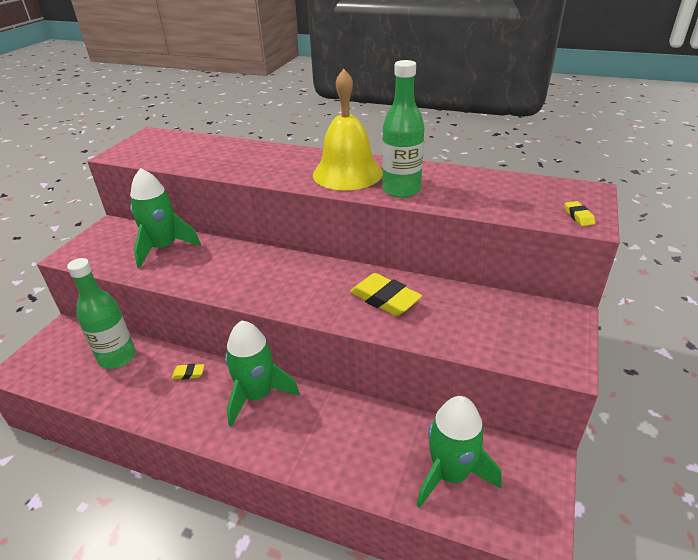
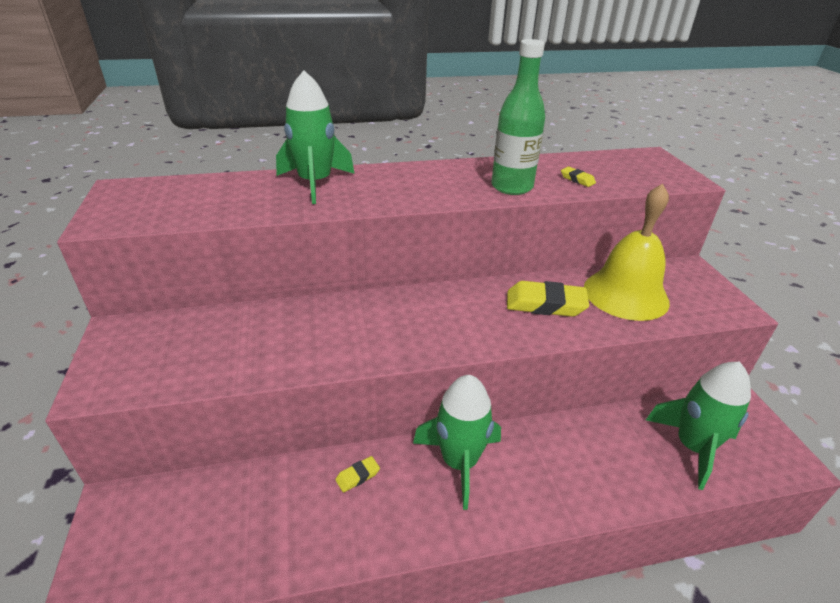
camera: 35 degrees left, 0 degrees up
green bottle [67,258,136,369] -> none
green rocket [130,168,201,268] -> green rocket moved to [276,70,355,204]
yellow bell [313,69,382,190] -> yellow bell moved to [584,183,670,321]
yellow eraser [564,201,595,226] -> yellow eraser moved to [561,167,596,187]

